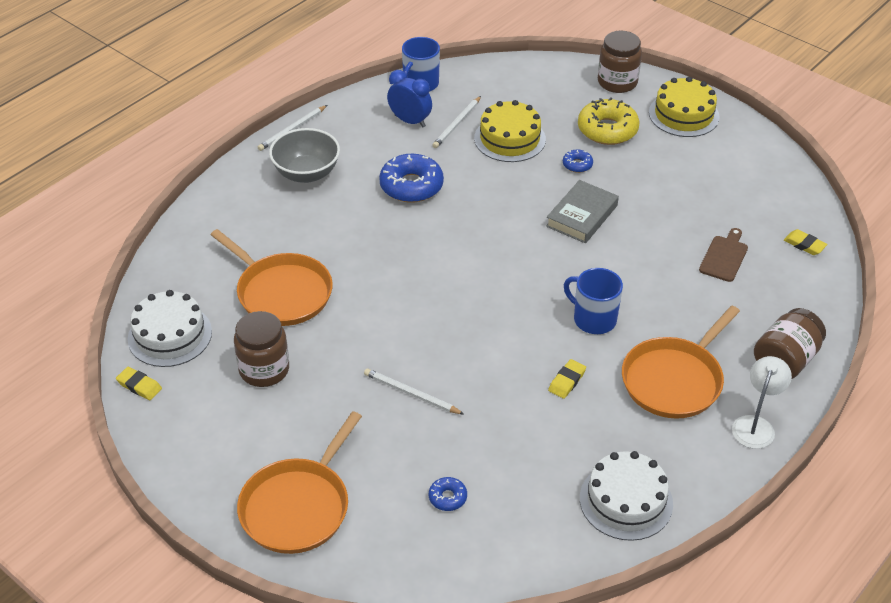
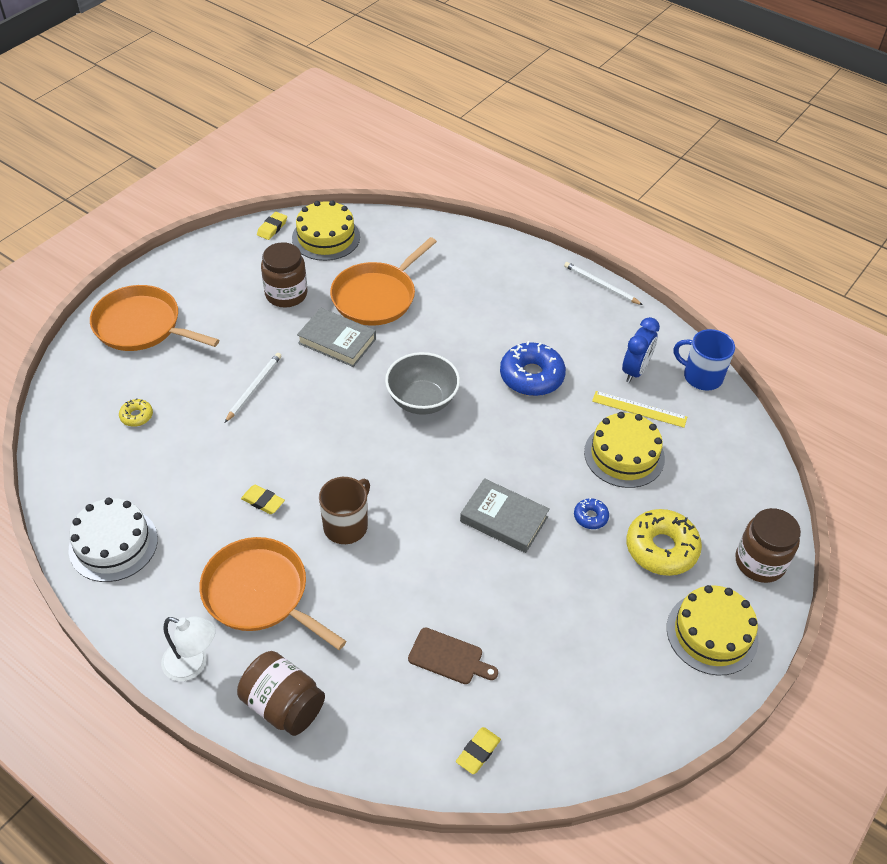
camera: 85 degrees right, 5 degrees up
white cake [128,290,212,367] -> yellow cake [292,200,360,261]
grey bowl [269,128,340,183] -> grey bowl moved to [385,352,460,415]
blue donut [429,477,467,511] -> yellow donut [119,398,153,427]
white pencil [433,96,481,148] -> yellow ruler [592,391,687,428]
blue mug [564,268,623,334] -> brown mug [319,477,370,544]
none -> grey book [297,308,376,367]

